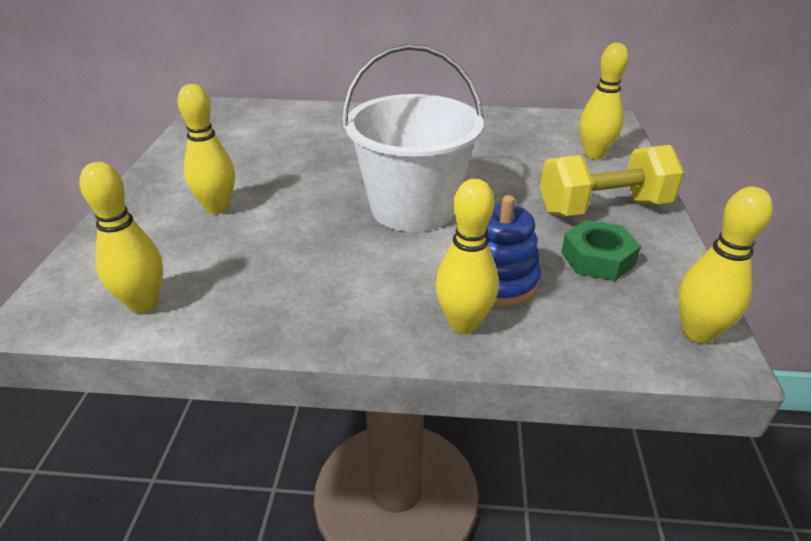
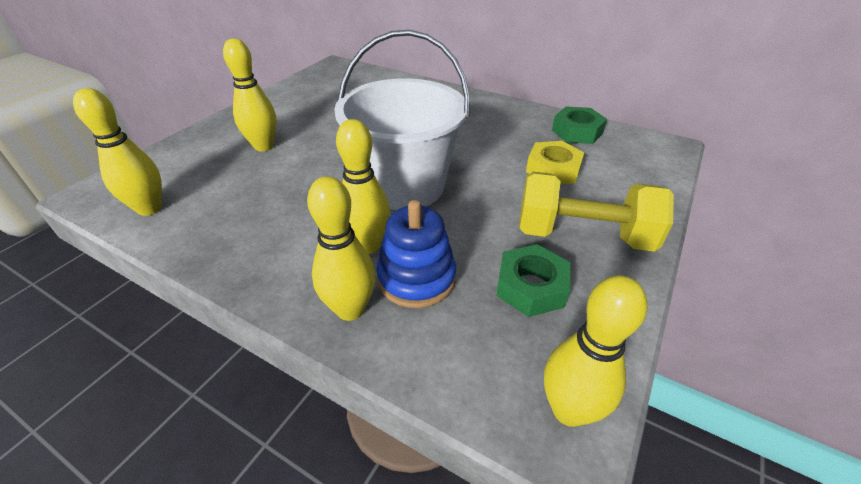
camera: 25 degrees right, 5 degrees up
yellow bowling pin [580,43,629,160] -> yellow bowling pin moved to [336,119,390,254]
none -> yellow nut [526,141,584,184]
none -> green nut [552,106,607,144]

